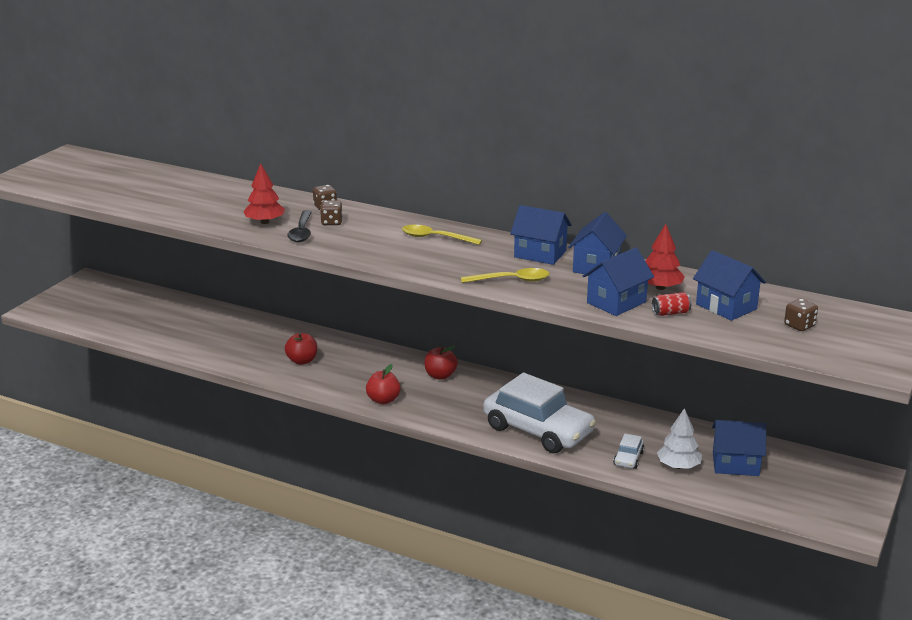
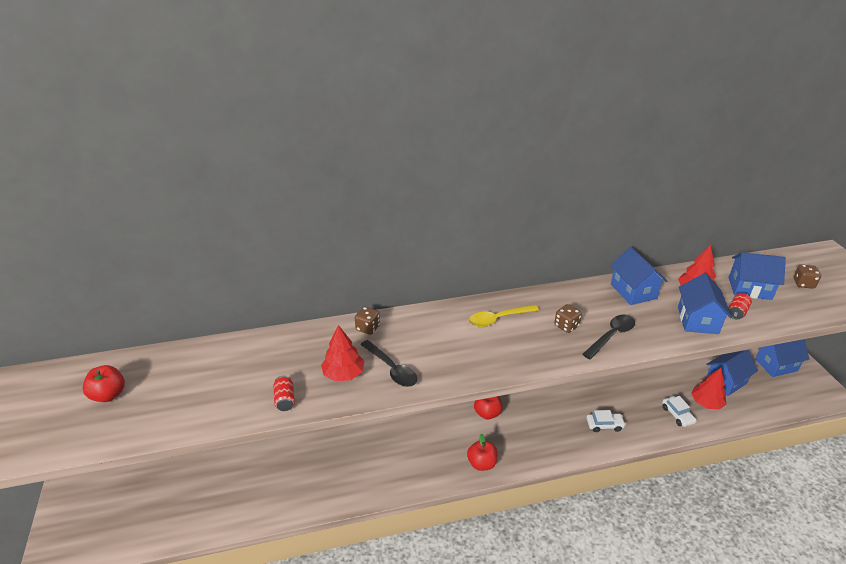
camera: 40 degrees left, 10 degrees up
red apple [285,333,317,365] -> red apple moved to [82,365,125,402]
brown dice [320,200,342,225] -> brown dice moved to [554,304,582,333]
yellow spoon [461,268,549,283] -> black spoon [582,314,635,359]
white car [483,373,596,453] -> white car [586,410,626,432], size x0.41
blue house [510,205,572,265] -> blue house moved to [755,339,809,377]
white tree [657,408,702,469] -> red tree [691,368,727,410]
none -> red can [273,376,295,411]

